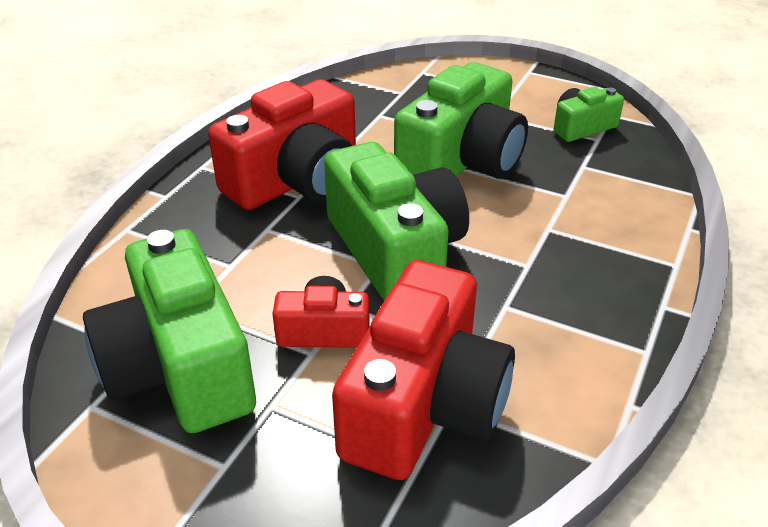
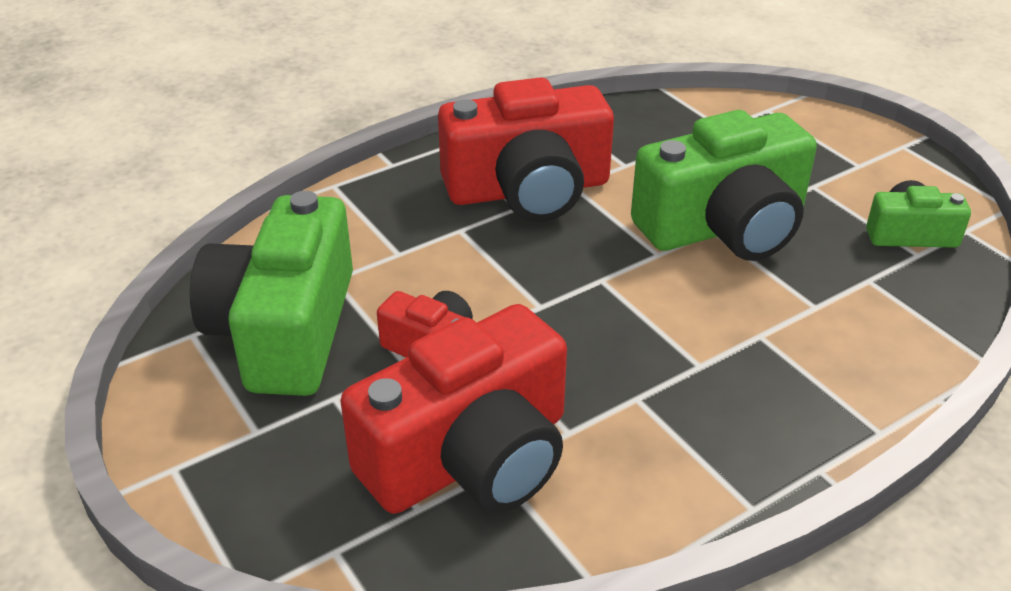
camera: 30 degrees right, 0 degrees up
green camera [324,142,469,301] -> none

